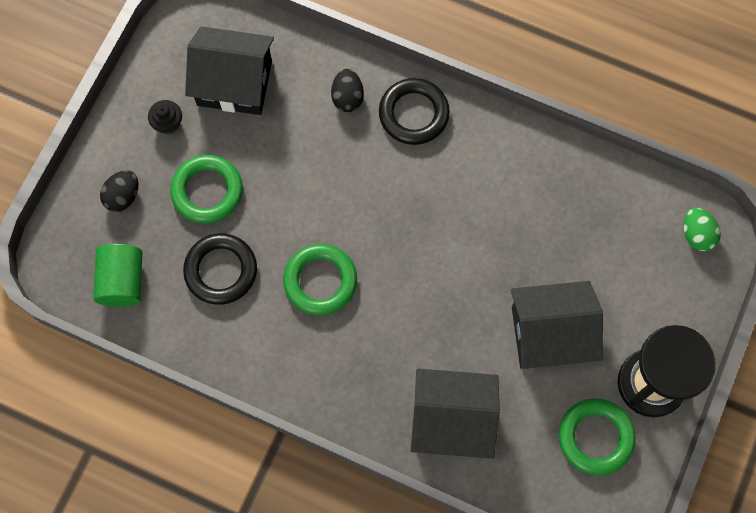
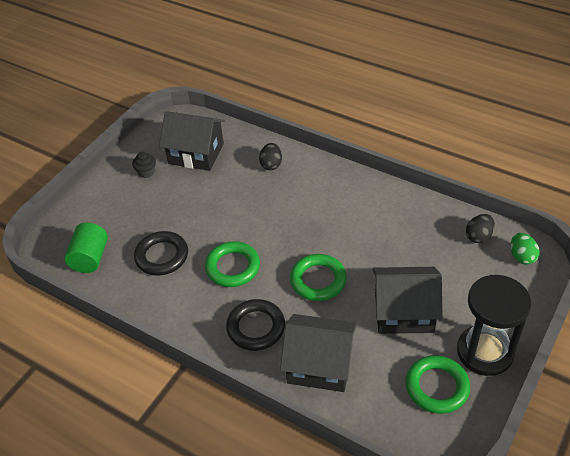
camera: 10 degrees right, 25 degrees down
black egg [100,170,138,212] -> black egg moved to [466,214,495,243]
green ring [170,155,243,224] -> green ring moved to [290,254,347,301]
black ring [379,78,450,145] -> black ring moved to [226,299,285,351]

